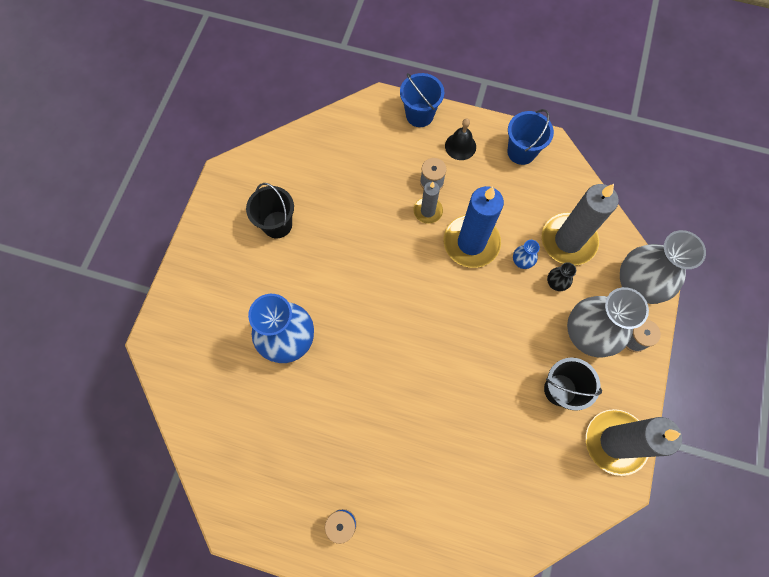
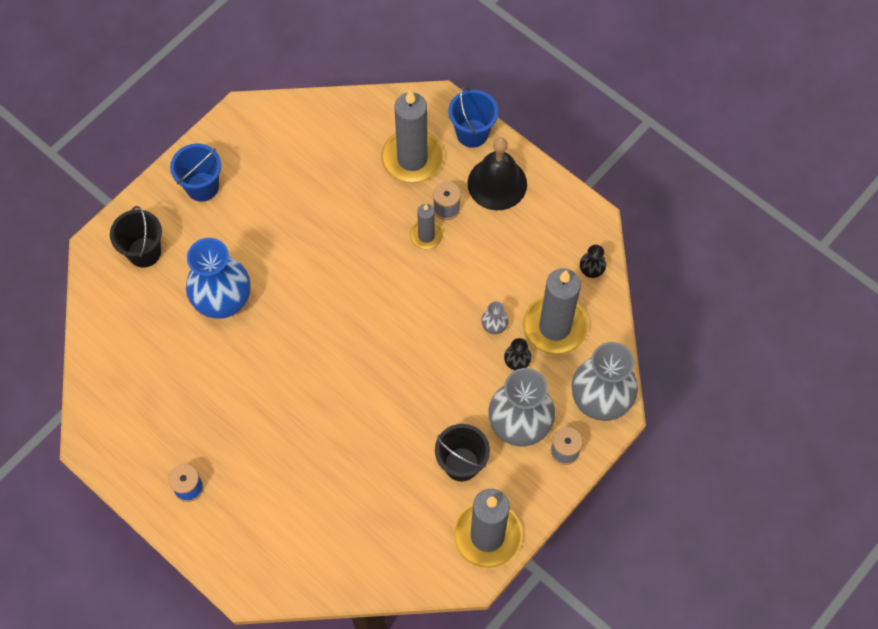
camera: 25 degrees right, 5 degrees down
black bucket [246,183,294,238] -> black bucket moved to [110,206,162,268]
blue candle [444,186,504,268] -> none
black bell [445,118,476,160] -> black bell [468,137,527,210], size x1.65
blue bucket [507,109,554,165] -> blue bucket moved to [170,143,221,202]
blue vase [513,240,540,269] -> grey vase [481,301,509,334]
none -> grey candle [381,90,444,183]
none -> black vase [580,245,606,278]

